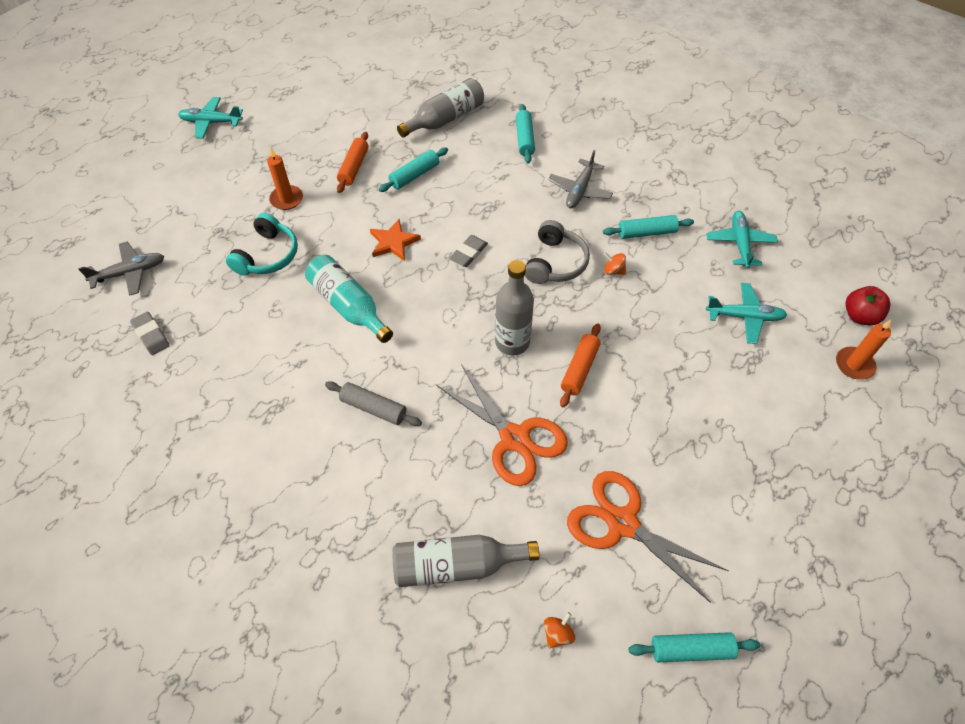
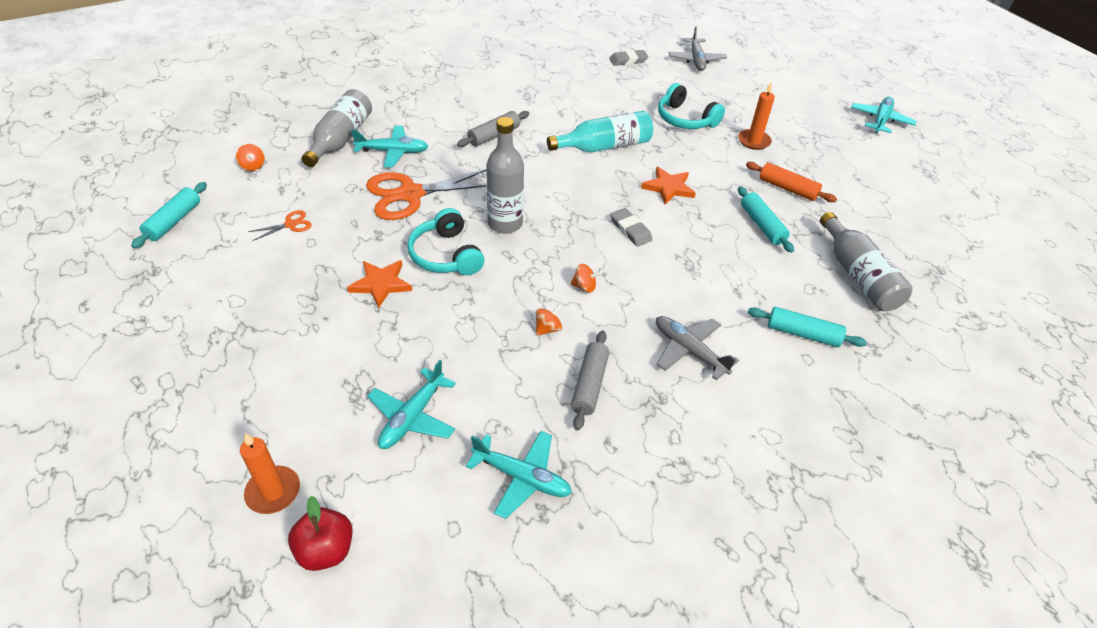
camera: 110 degrees right, 10 degrees down
grey headphones [525,220,590,284] -> orange spinning top [570,264,602,293]
orange rolling pin [560,324,601,407] -> turquoise headphones [407,208,484,275]
orange scissors [567,471,729,603] -> orange scissors [248,210,312,241], size x0.43
turquoise rolling pin [603,215,694,239] -> grey rolling pin [571,330,609,431]
none -> orange star [347,260,412,308]
none -> turquoise plane [351,125,428,168]

